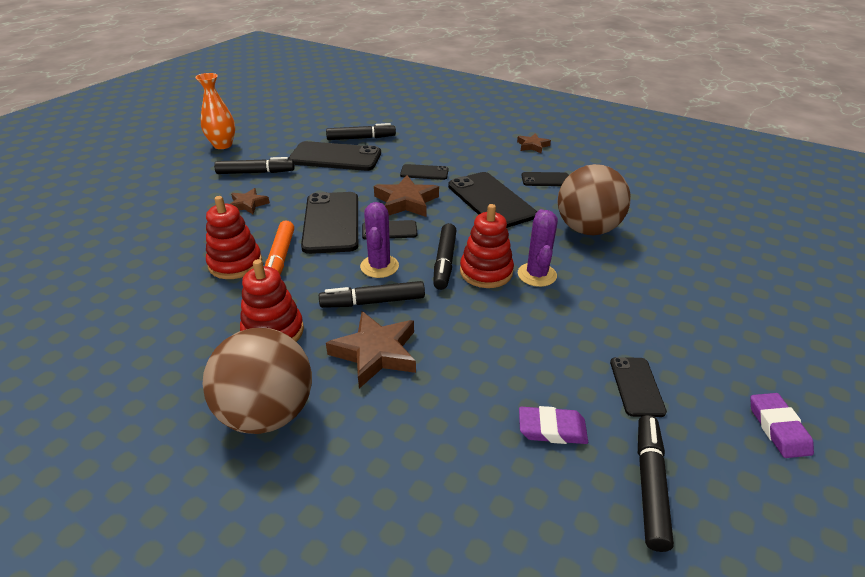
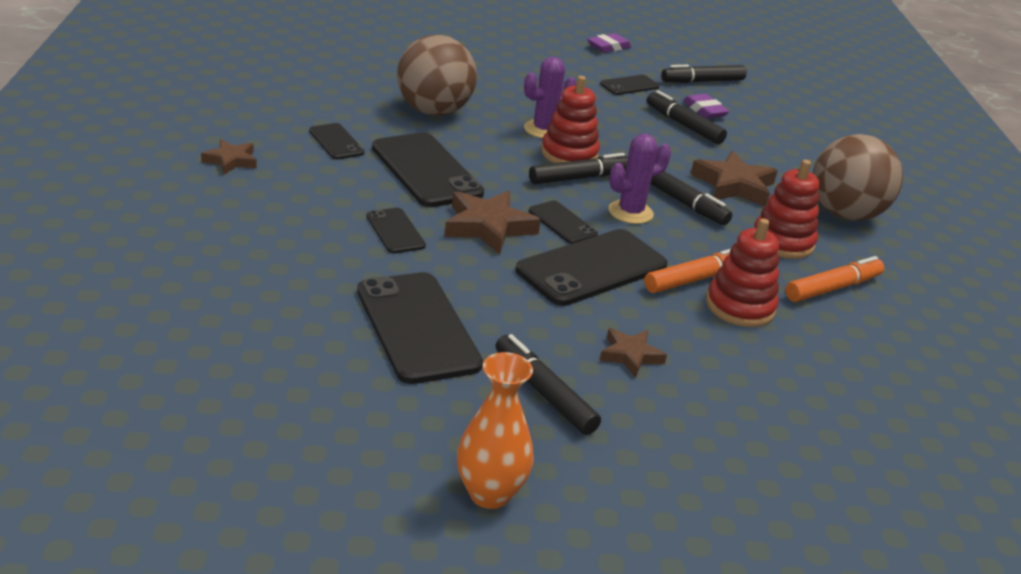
camera: 125 degrees left, 5 degrees down
black marker [326,123,396,140] -> black marker moved to [647,90,727,144]
black phone [448,172,537,228] -> black phone turned 60 degrees counterclockwise [372,132,484,207]
none -> orange marker [785,256,884,302]

